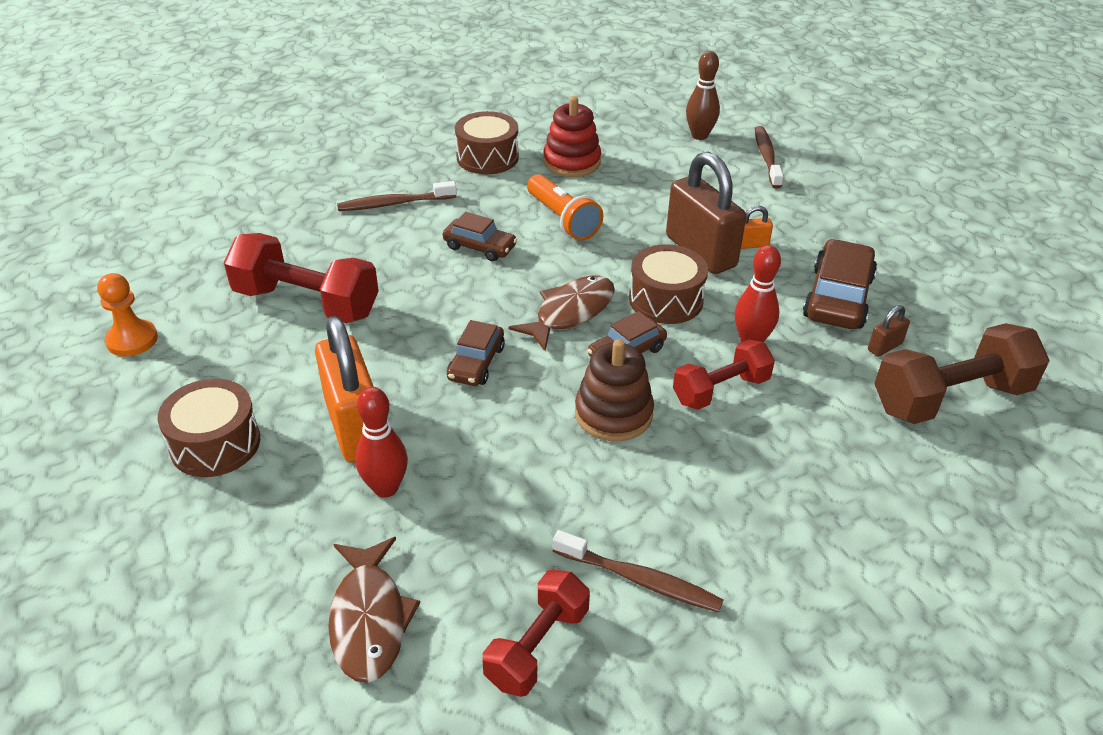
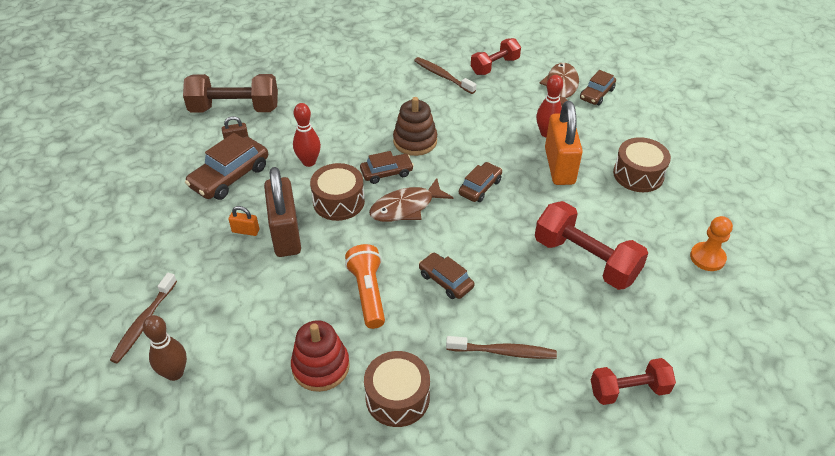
camera: 160 degrees left, 5 degrees up
red dumbbell [673,340,775,410] -> red dumbbell moved to [591,358,676,405]
none -> brown car [580,70,616,105]

